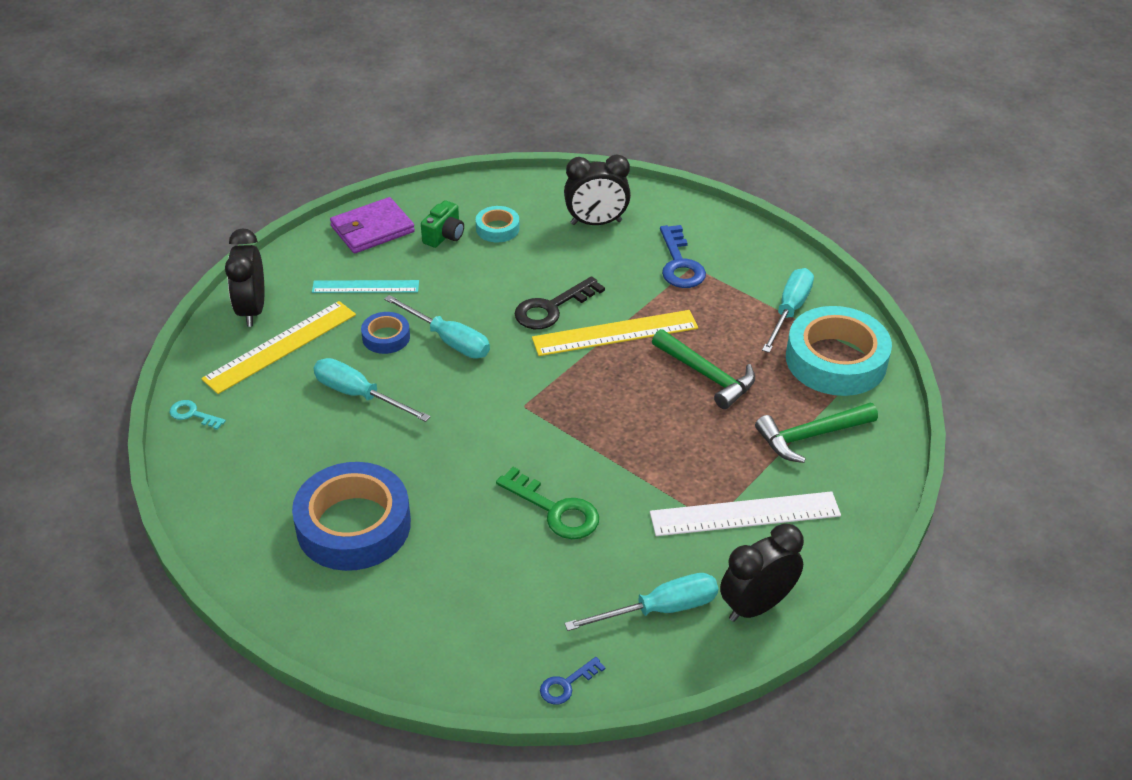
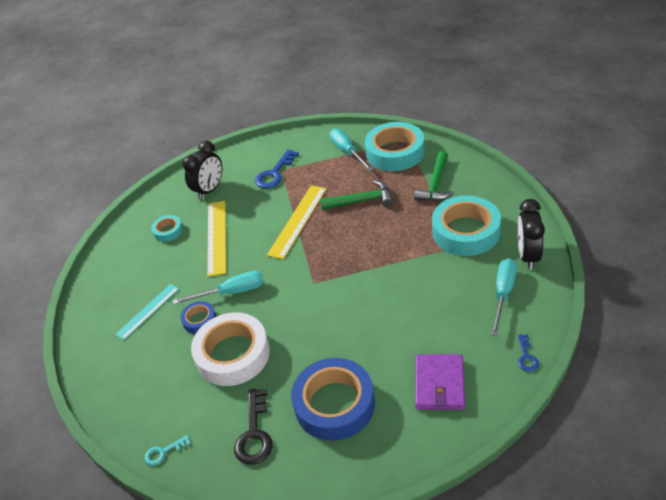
camera: 45 degrees left, 0 degrees up
yellow ruler [201,301,356,394] -> yellow ruler moved to [207,201,226,277]
black clock [225,228,264,327] -> none
turquoise screwdriver [313,358,431,422] -> white tape [191,312,270,386]
purple wallet [330,197,415,254] -> purple wallet moved to [415,354,465,410]
green camera [421,200,464,248] -> none
green key [496,467,599,539] -> none
black key [515,276,605,329] -> black key moved to [234,389,272,465]
white ruler [650,491,841,536] -> turquoise tape [432,195,501,256]
blue key [660,225,706,288] -> blue key turned 90 degrees clockwise [255,150,299,189]

